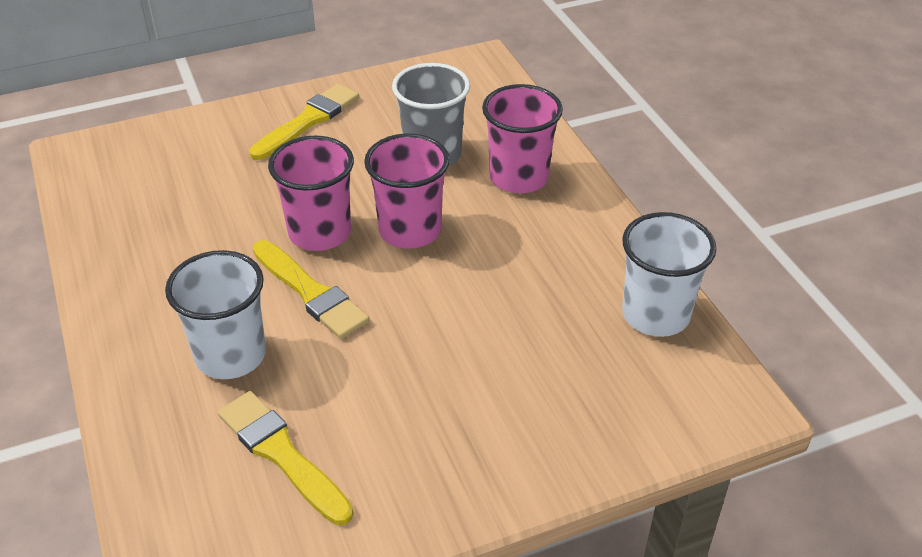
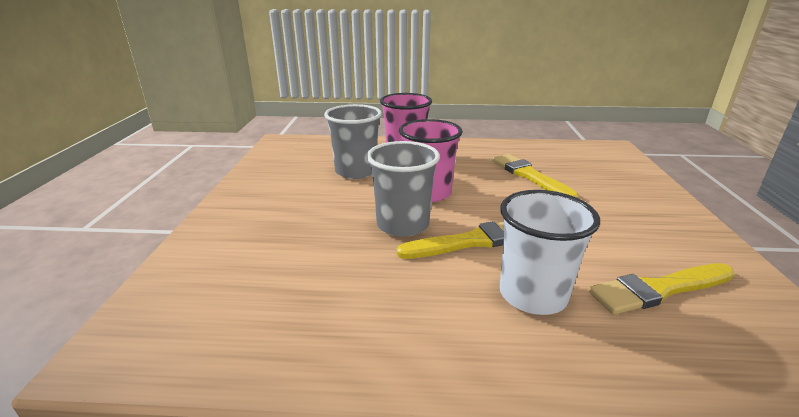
camera: 65 degrees left, 15 degrees down
yellow brush [249,84,359,160] -> yellow brush moved to [492,154,579,198]
pink cup [268,136,354,251] -> grey cup [367,141,440,237]
white cup [622,212,716,337] -> none

